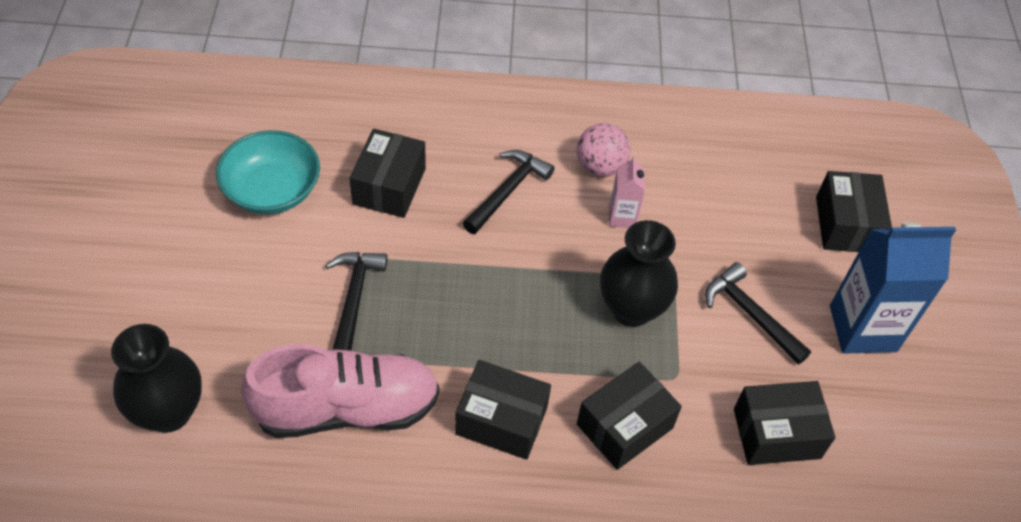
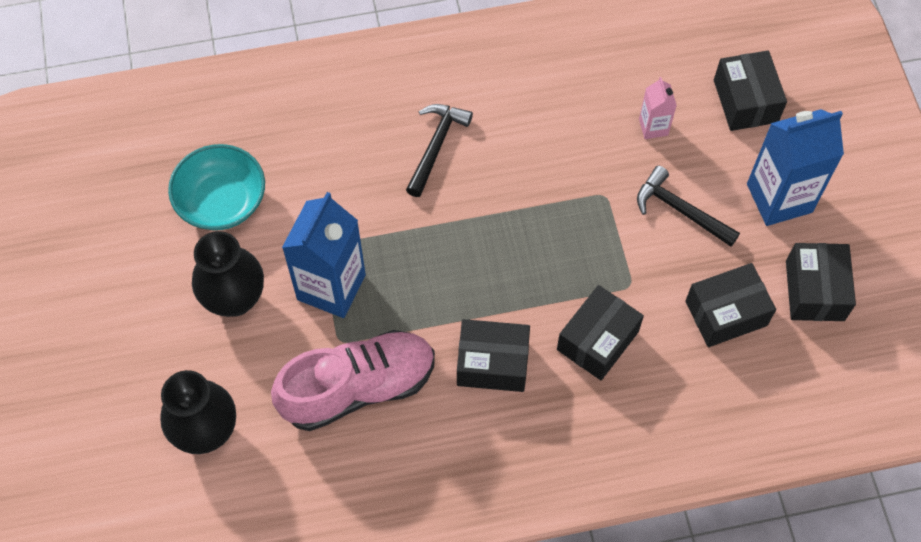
camera: 10 degrees left, 10 degrees up
black hammer [326,252,388,351] -> blue carton [282,192,366,318]
black box [350,129,426,218] -> black box moved to [786,243,856,321]
pink ball [577,123,630,177] -> none
black vase [600,220,678,327] -> black vase moved to [192,231,264,317]
pink carton [609,156,645,228] -> pink carton moved to [639,77,677,139]

